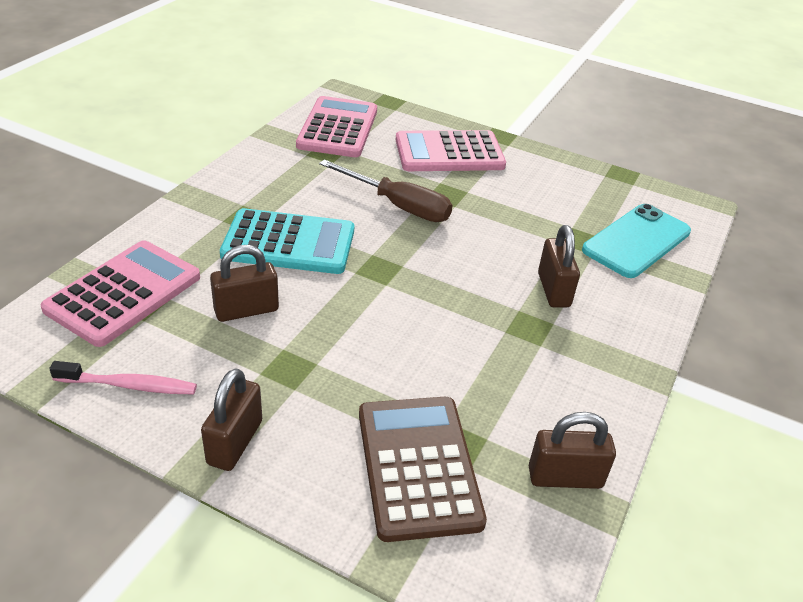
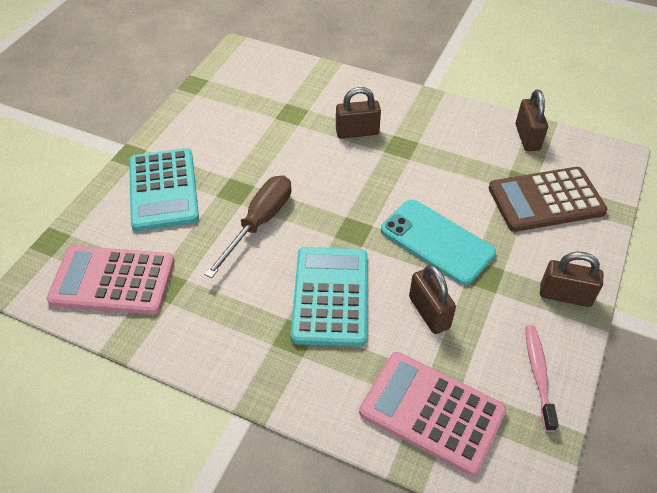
camera: 90 degrees left, 10 degrees up
pink calculator [396,130,506,171] -> turquoise calculator [129,148,199,231]
turquoise phone [582,204,691,278] -> turquoise phone moved to [381,200,496,285]

